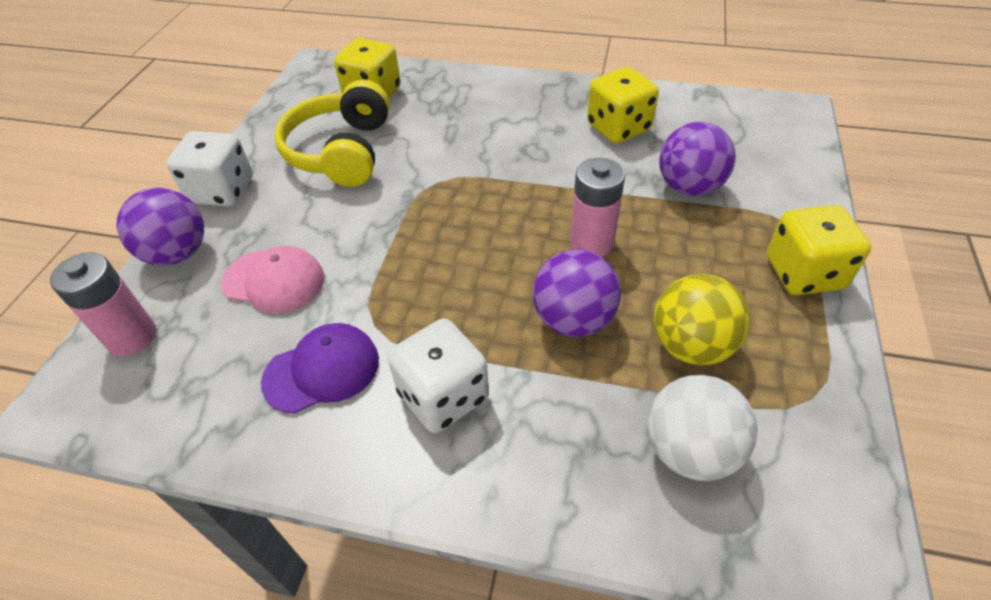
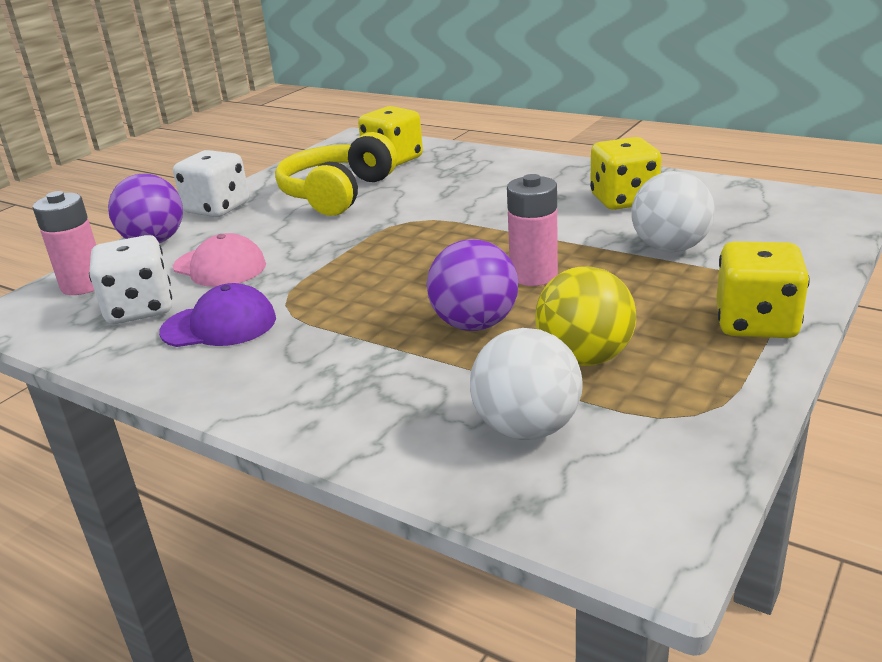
camera: 20 degrees right, 20 degrees down
white dice [387,318,489,433] -> white dice moved to [89,235,172,324]
purple ball [659,122,736,196] -> white ball [631,171,715,252]

